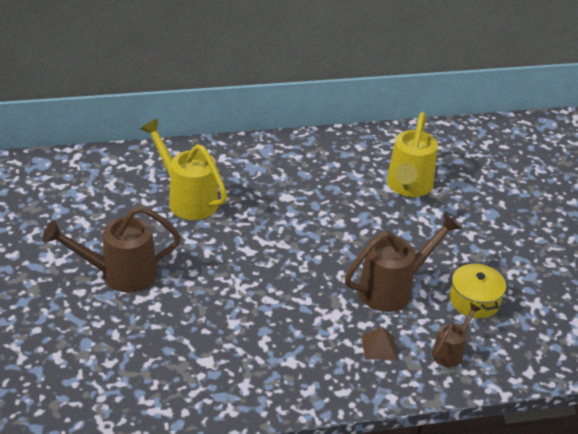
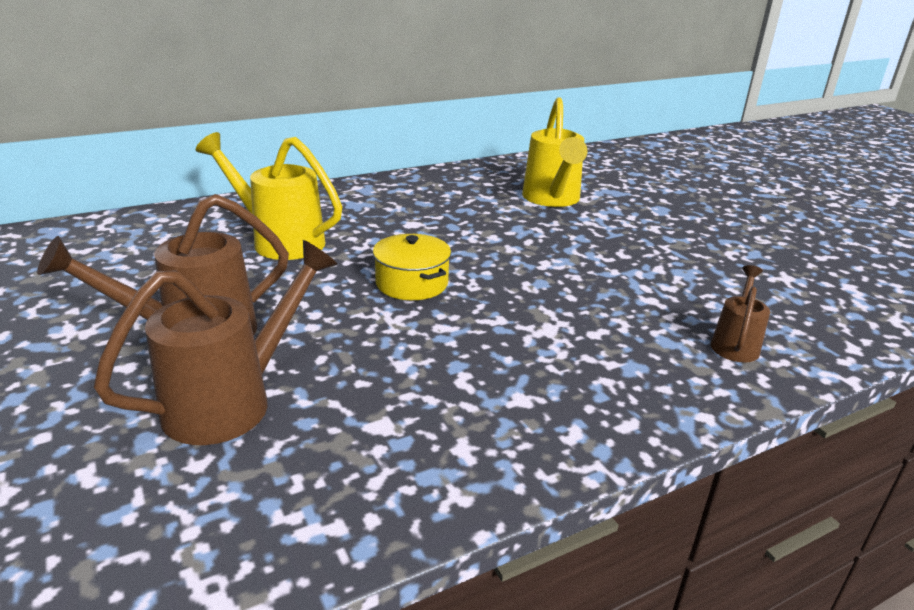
camera: 15 degrees left, 10 degrees down
brown watering can [345,213,461,312] -> brown watering can moved to [93,240,338,445]
brown pyramid [362,327,397,360] -> none
yellow pot [450,262,506,318] -> yellow pot moved to [373,234,451,300]

